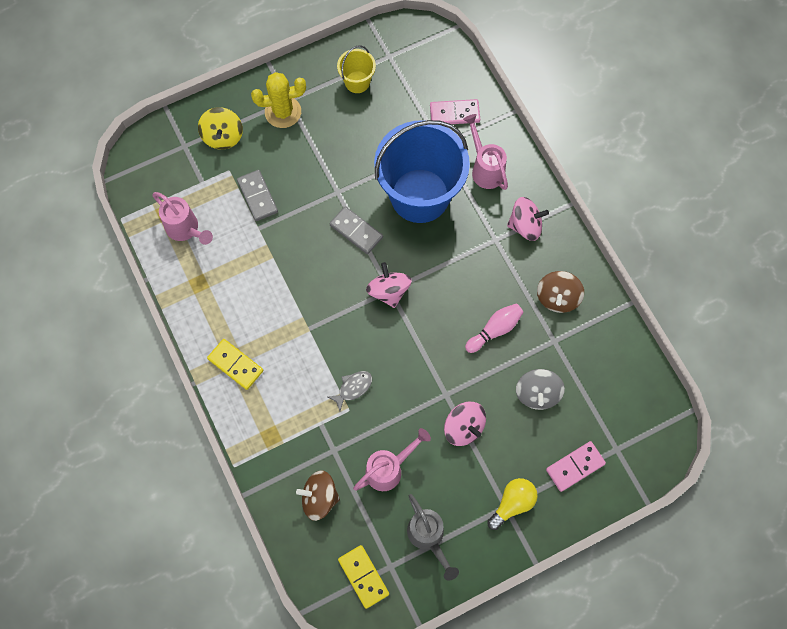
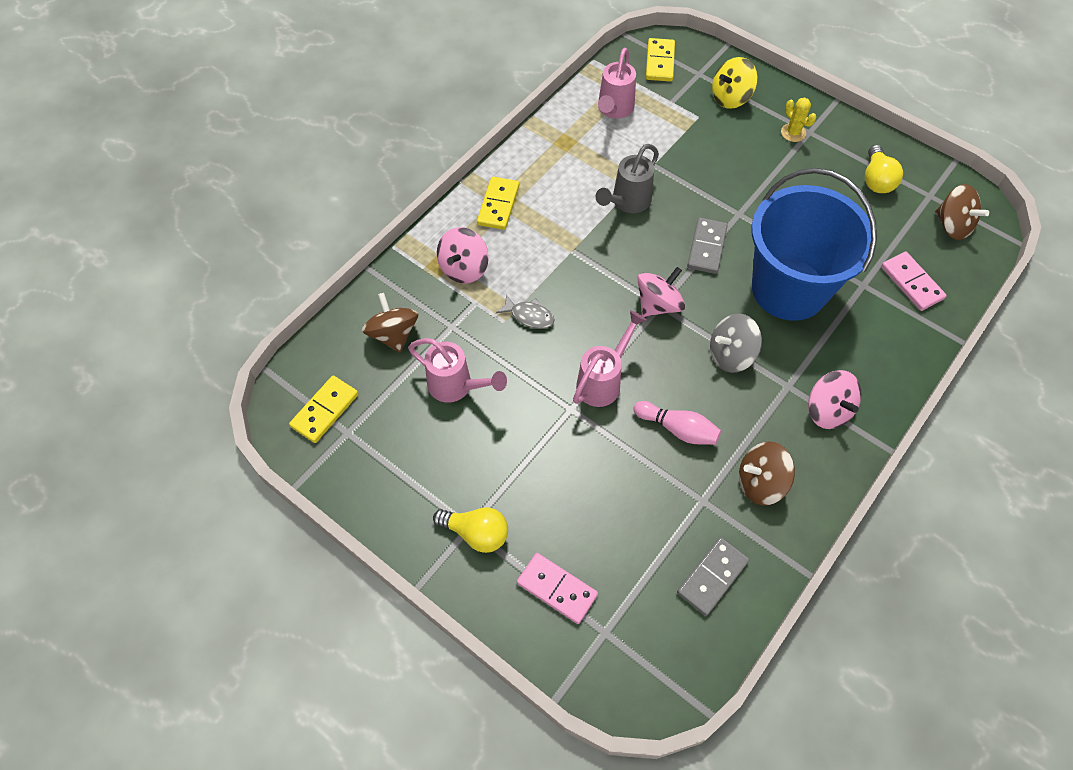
camera: 65 degrees right, 10 degrees down
grey domino [237,170,278,221] -> grey domino moved to [677,537,749,616]
yellow cactus [251,72,306,128] -> yellow cactus [781,97,816,142], size x0.59
yellow bucket [337,45,376,93] -> yellow light bulb [865,145,903,193]
grey watering can [407,494,459,581] -> grey watering can moved to [596,144,659,213]
pink spinning top [444,402,486,446] -> pink spinning top moved to [437,227,489,283]
pink watering can [463,114,508,190] -> pink watering can moved to [573,310,647,407]
grey spinning top [516,369,565,410] -> grey spinning top moved to [710,313,762,373]
none -> yellow domino [646,38,675,82]
none -> brown spinning top [935,184,989,240]

